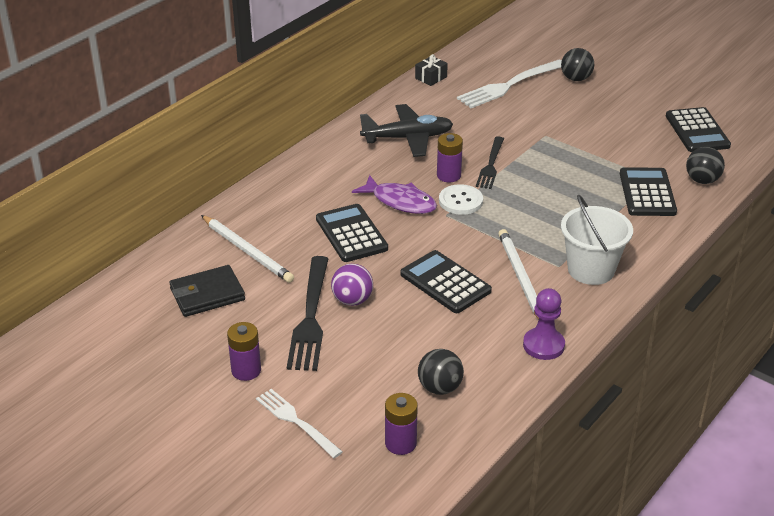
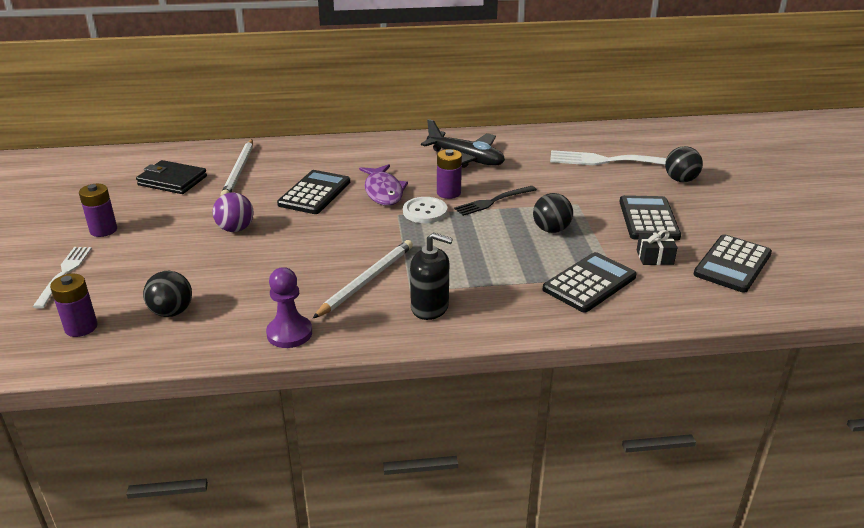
camera: 45 degrees right, 5 degrees down
black fork [287,256,328,371] -> none
black calculator [400,250,492,313] -> black calculator moved to [619,195,681,241]
black gift [415,54,448,86] -> black gift moved to [637,230,677,265]
white bucket [561,195,633,285] -> black soap dispenser [410,232,453,320]
black ball [686,147,725,184] -> black ball moved to [533,193,573,233]

